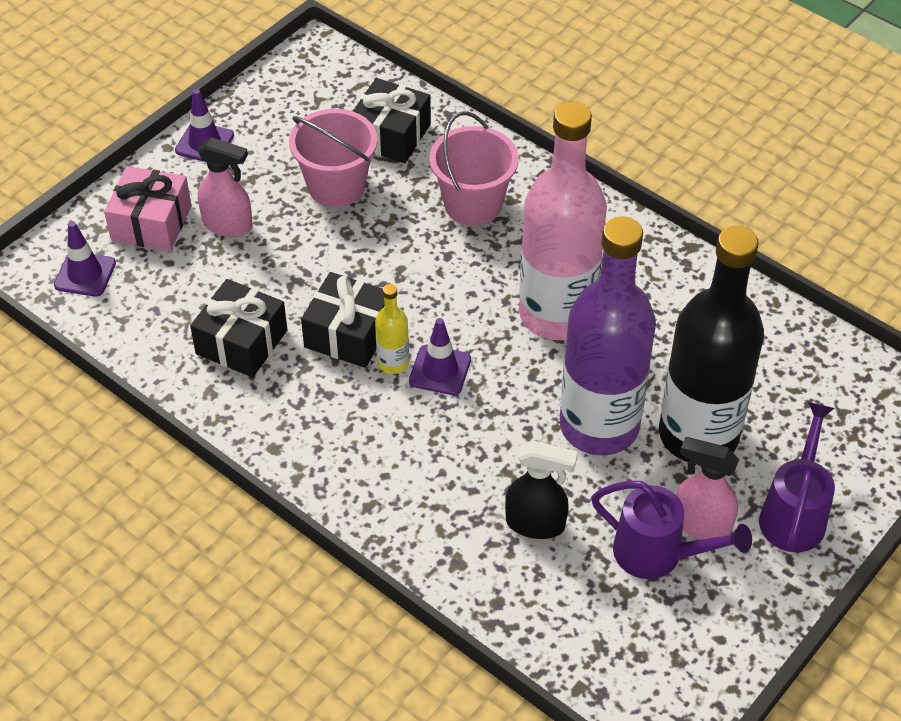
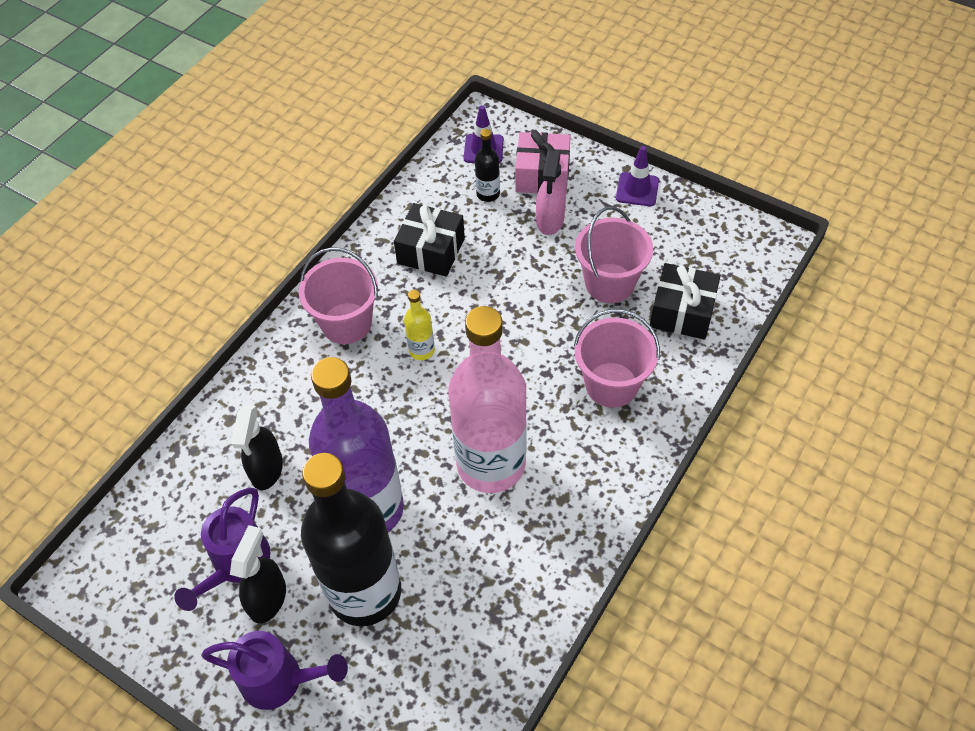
camera: 85 degrees right, 5 degrees up
black gift [301,272,384,368] -> none
purple traffic cone [409,318,471,395] -> none
pink spray bottle [676,437,739,539] -> black spray bottle [230,525,286,624]
none -> pink bucket [299,247,378,344]
none -> black bottle [475,129,500,202]

